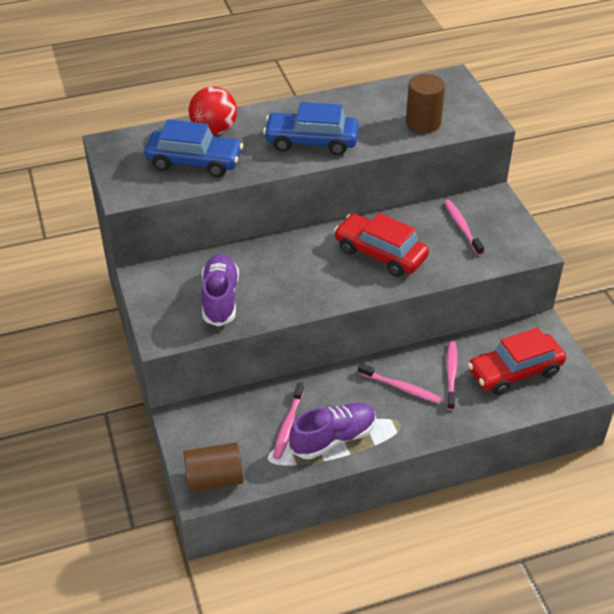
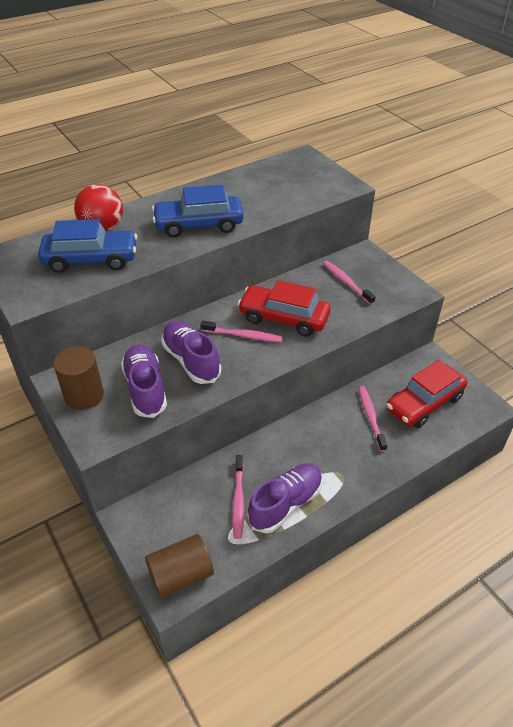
camera: 15 degrees left, 0 degrees up
pink toothbrush [358,363,442,403] -> pink toothbrush moved to [200,320,283,342]
brown cylinder [406,74,445,133] -> brown cylinder moved to [53,346,104,410]
none -> purple shoe [161,321,221,384]

